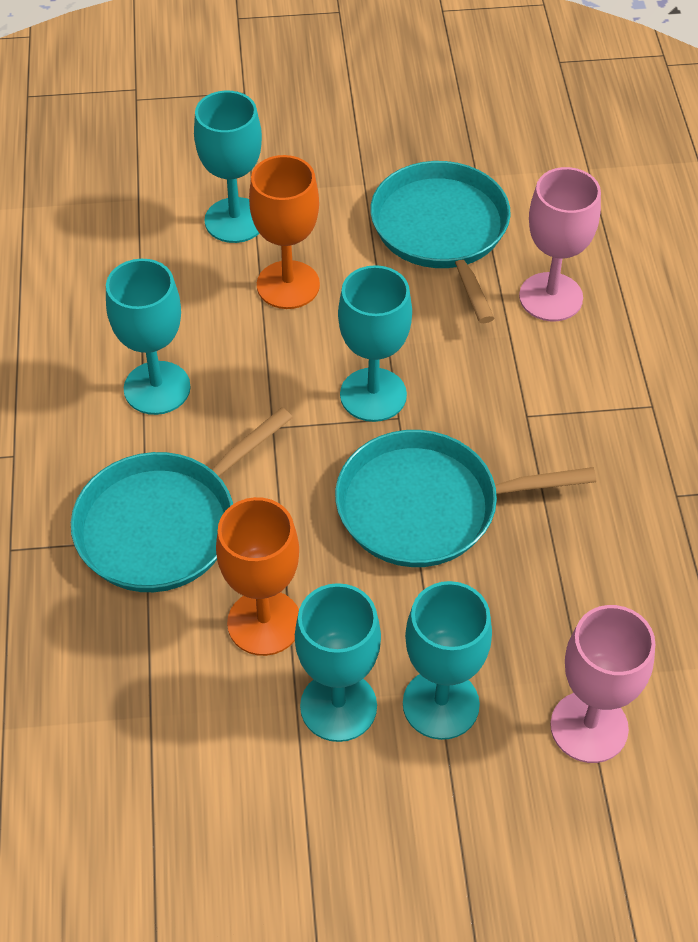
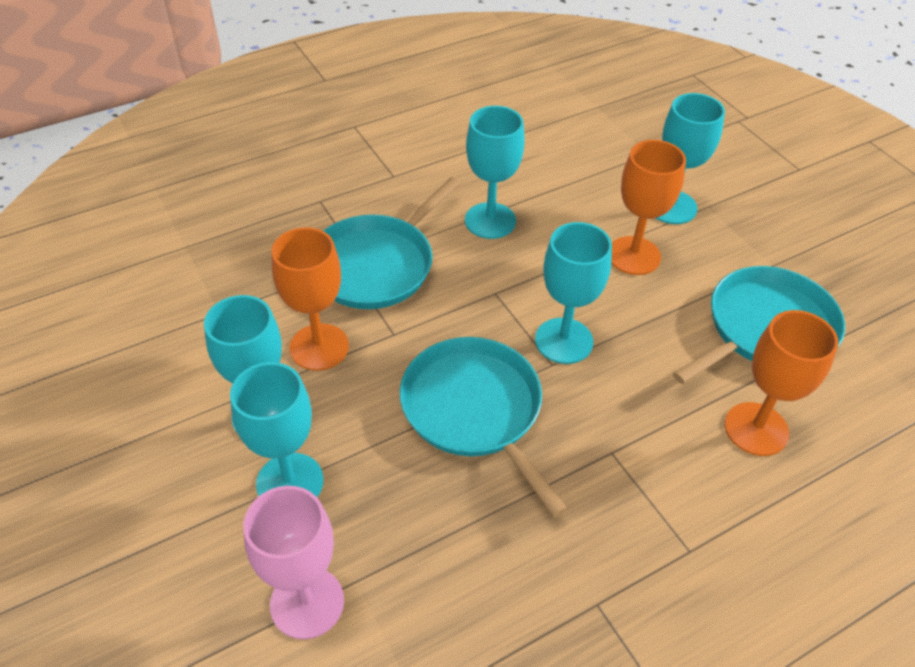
camera: 65 degrees right, 5 degrees down
turquoise pan [71,407,293,592] -> turquoise pan turned 75 degrees counterclockwise [323,177,460,309]
pink goblet [519,167,601,321] -> orange goblet [725,310,838,456]

